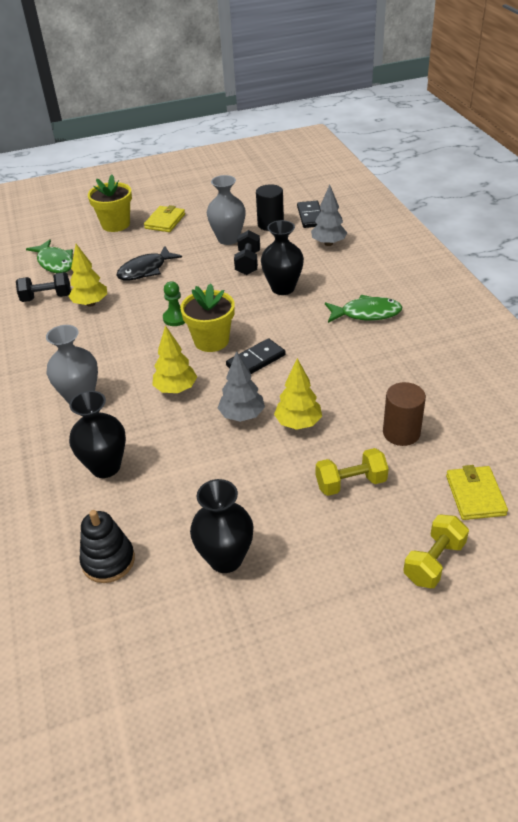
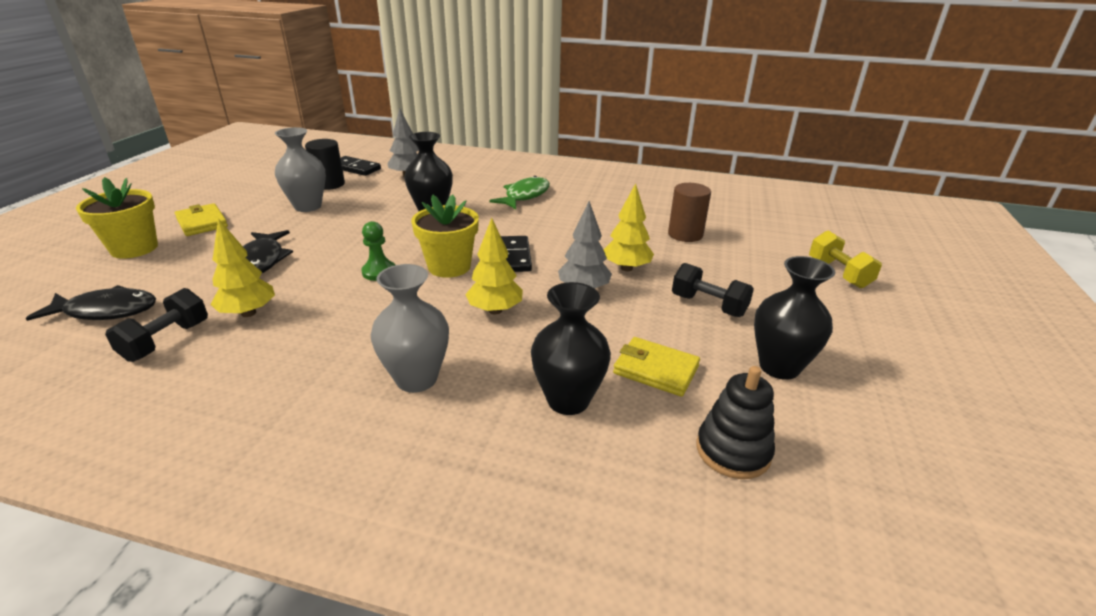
camera: 60 degrees left, 10 degrees down
green fish [26,239,73,273] -> black fish [26,285,156,321]
black dumbbell [234,230,260,275] -> black dumbbell moved to [672,263,754,317]
yellow dumbbell [316,448,389,496] -> none
yellow wallet [446,465,508,520] -> yellow wallet moved to [613,337,700,397]

